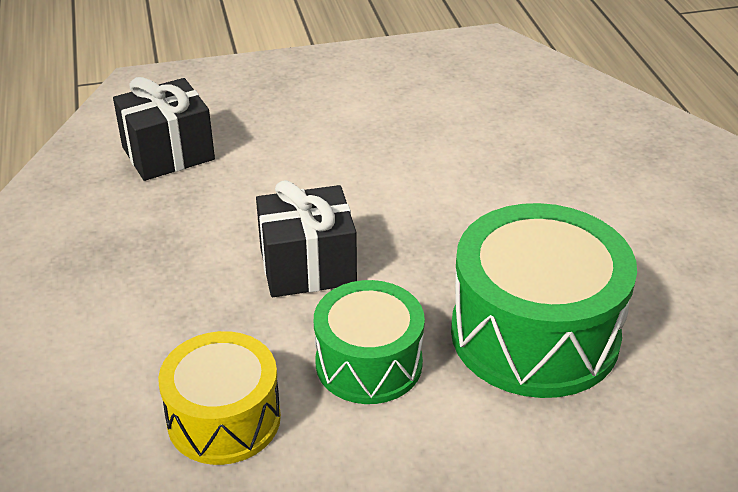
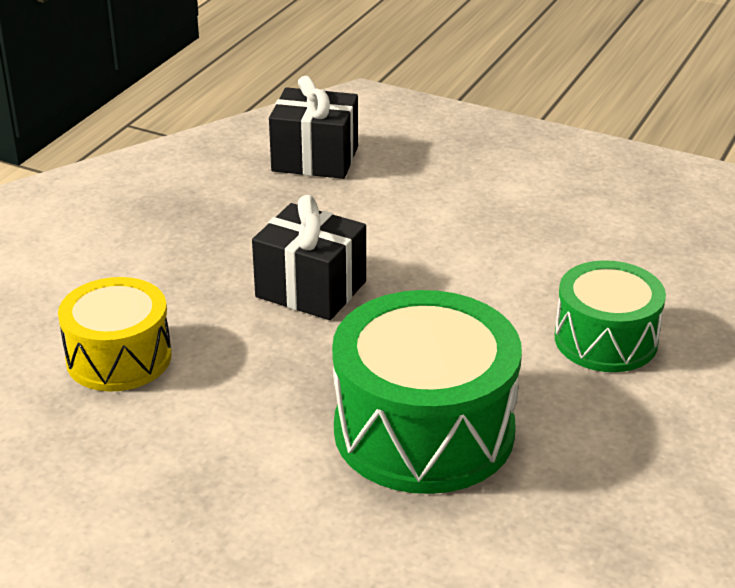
camera: 40 degrees right, 5 degrees down
green drum [314,280,425,404] -> green drum moved to [555,260,666,372]

